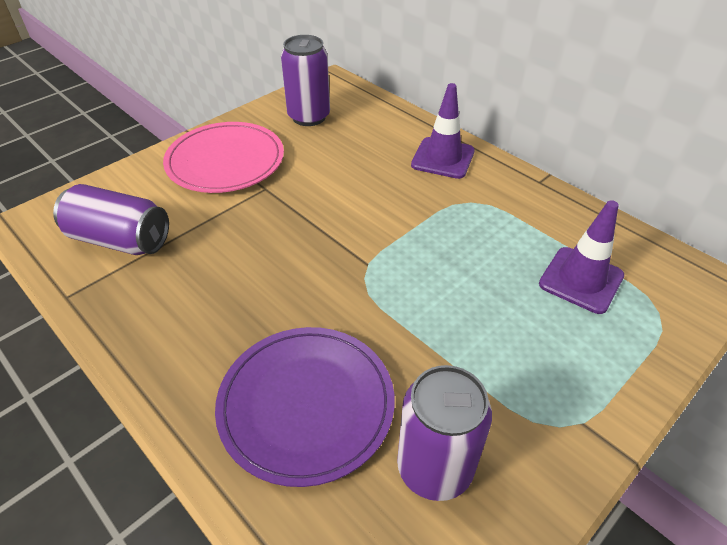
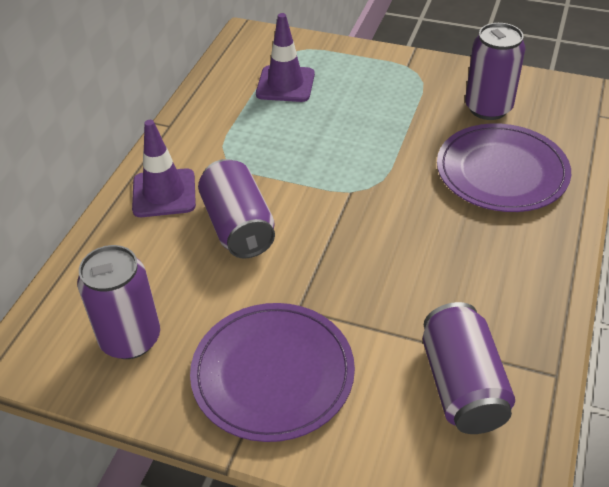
camera: 115 degrees left, 0 degrees up
pink plate [163,122,284,193] -> purple plate [190,303,355,442]
none -> purple can [198,159,275,258]

